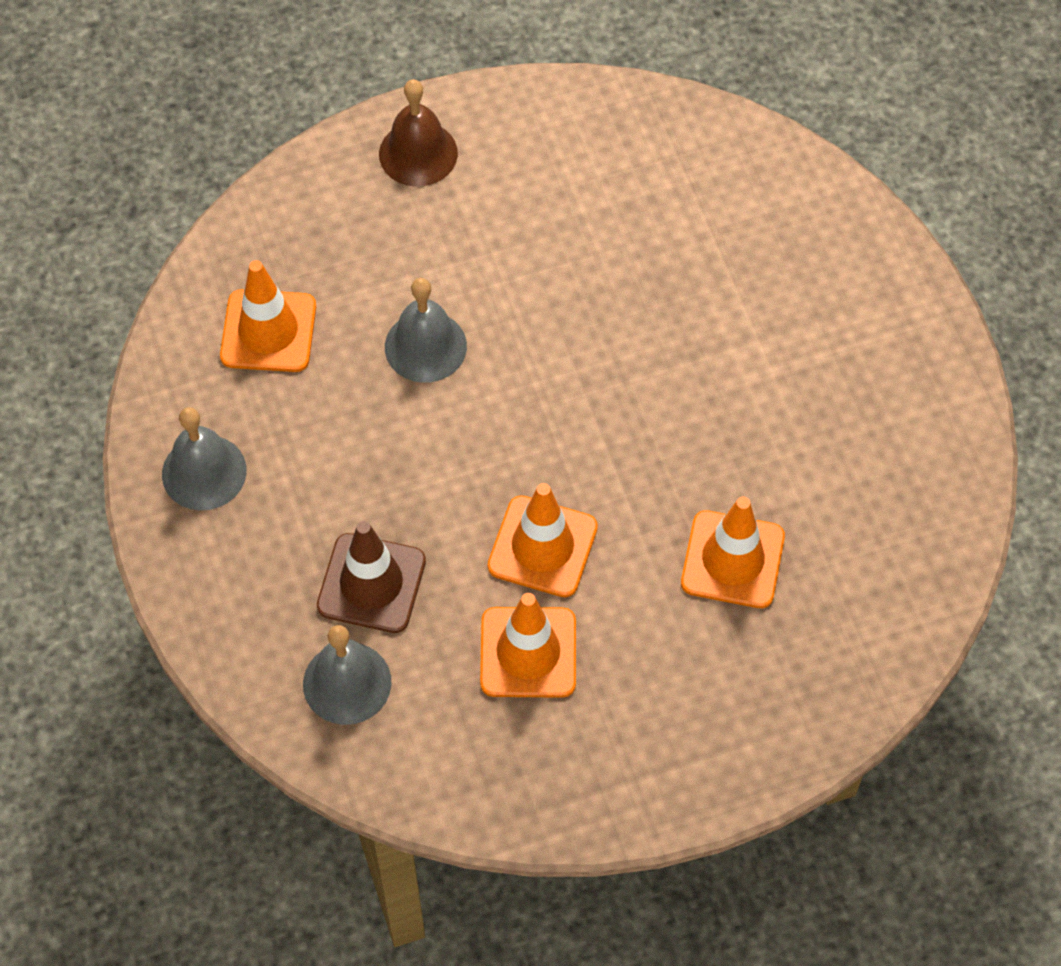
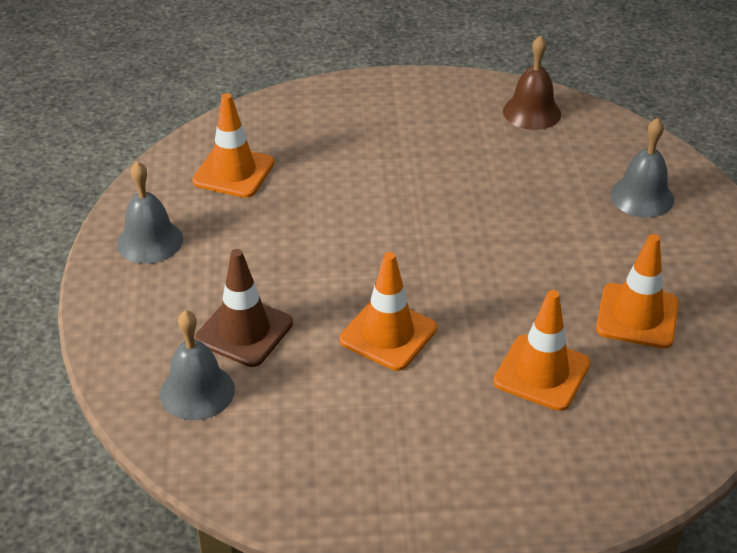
camera: 15 degrees right, 20 degrees down
brown bell [379,79,458,187] -> brown bell moved to [503,35,561,130]
grey bell [385,278,467,383] -> grey bell moved to [610,118,674,217]
orange traffic cone [480,593,576,698] -> orange traffic cone moved to [596,234,679,348]

